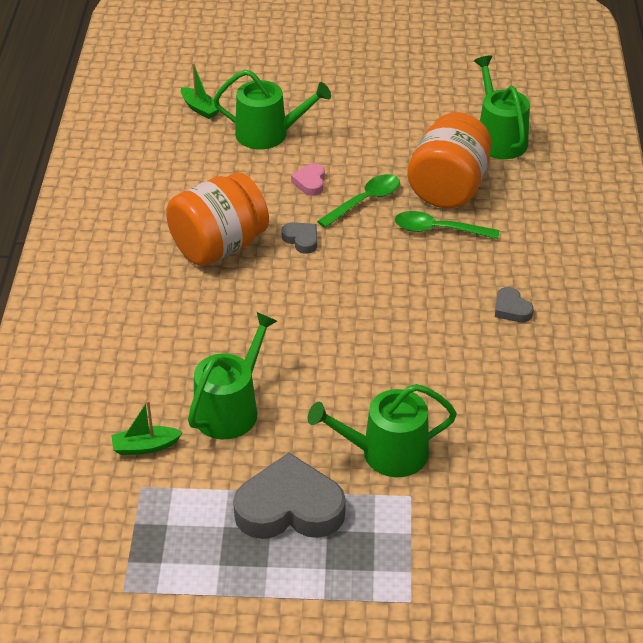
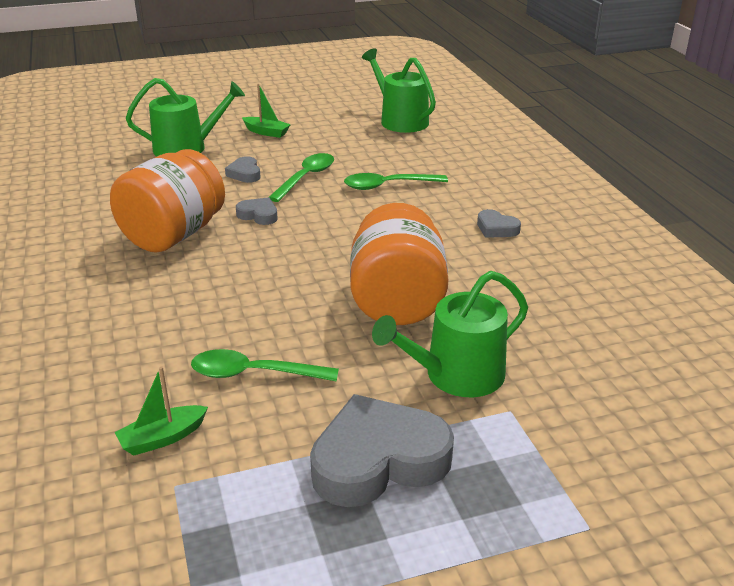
camera: 20 degrees left, 10 degrees down
green boat [181,63,219,119] -> green boat moved to [242,83,291,138]
green watering can [188,312,277,439] -> green spoon [191,349,339,382]
pink heart [291,163,325,196] -> grey heart [225,156,261,183]
orange jar [407,113,492,208] -> orange jar moved to [350,203,448,325]

